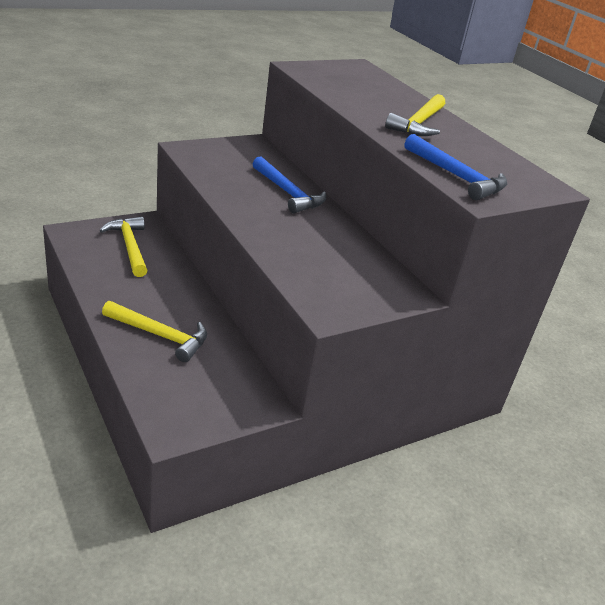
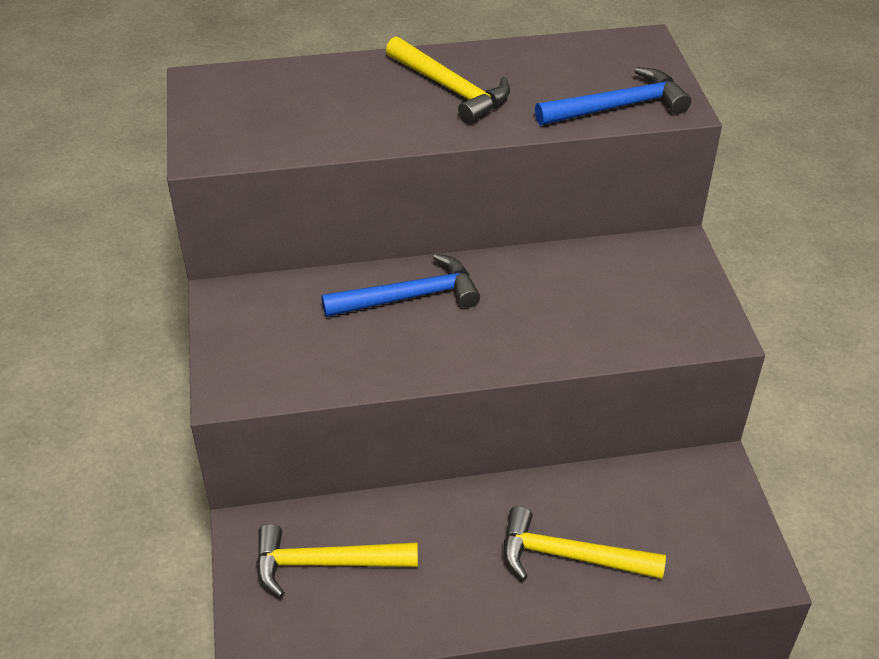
camera: 65 degrees left, 10 degrees up
yellow hammer [102,301,207,362] -> yellow hammer turned 120 degrees counterclockwise [504,506,666,580]

